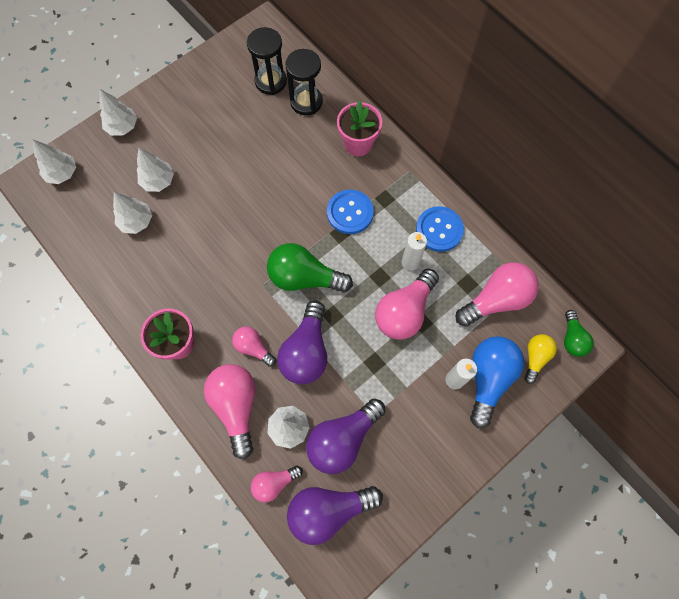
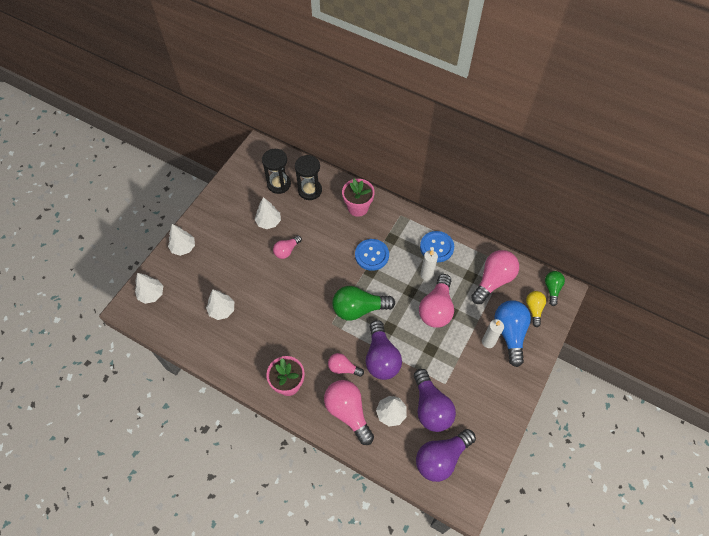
camera: 20 degrees left, 10 degrees down
white tree [136,148,174,192] -> white tree moved to [254,197,281,229]
pink light bulb [251,465,303,503] -> pink light bulb moved to [273,235,302,259]
purple light bulb [306,398,386,474] -> purple light bulb turned 45 degrees counterclockwise [414,369,456,432]
green light bulb [564,310,594,357] -> green light bulb turned 150 degrees counterclockwise [545,271,565,306]

